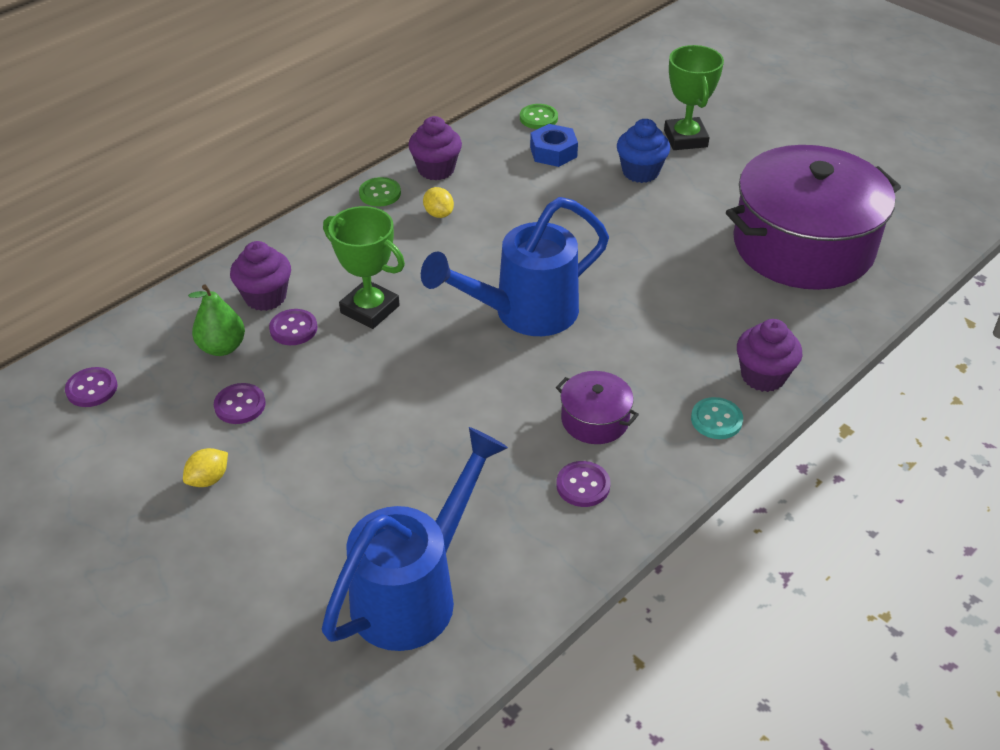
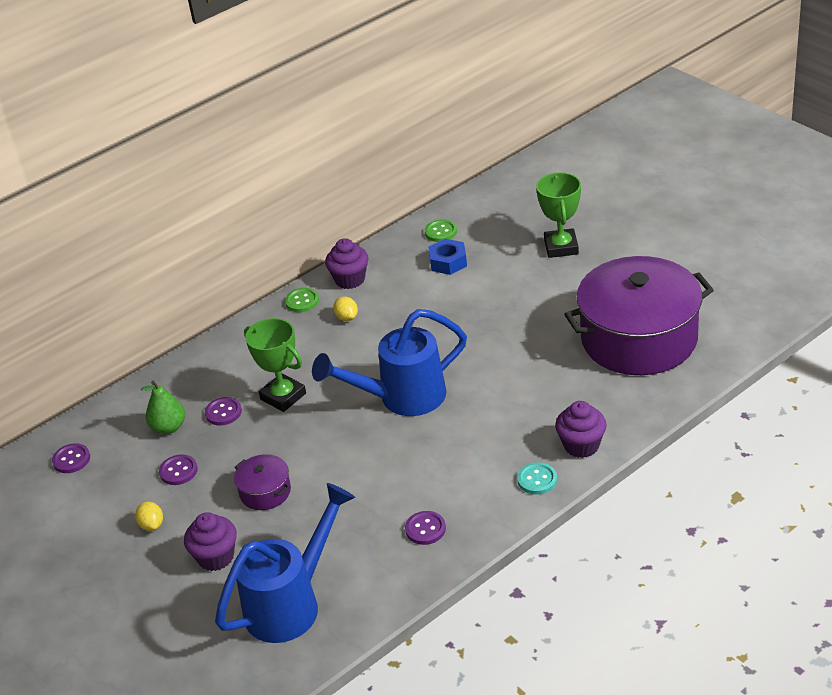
camera: 10 degrees right, 5 degrees down
yellow lemon [183,448,228,487] -> yellow lemon turned 75 degrees counterclockwise [135,502,163,531]
purple cupcake [230,241,291,311] -> purple cupcake moved to [184,512,237,571]
purple pot [556,371,639,444] -> purple pot moved to [234,454,291,510]
blue cupcake [617,119,670,183] -> none

